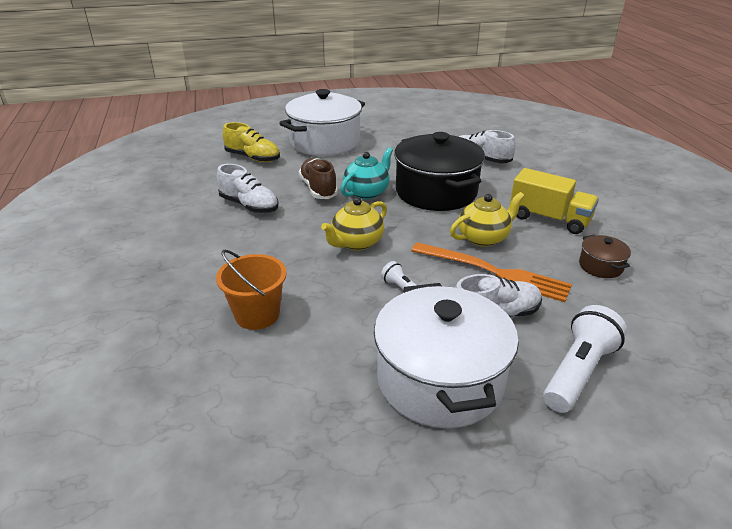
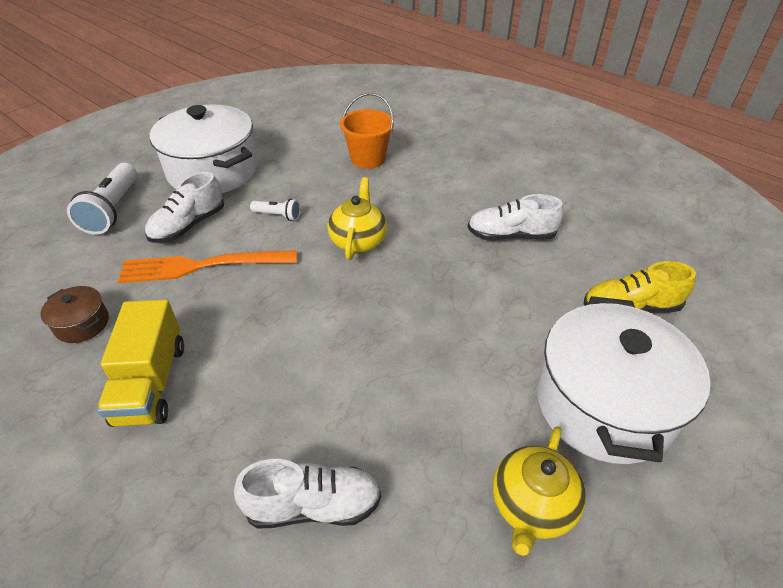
camera: 145 degrees right, 10 degrees up
brown shoe [299,158,338,199] -> none
turquoise teapot [341,147,393,199] -> none
black pot [394,132,485,211] -> none
yellow teapot [450,192,525,247] -> yellow teapot moved to [493,426,586,556]
yellow truck [510,168,599,234] -> yellow truck turned 90 degrees counterclockwise [97,300,184,427]

